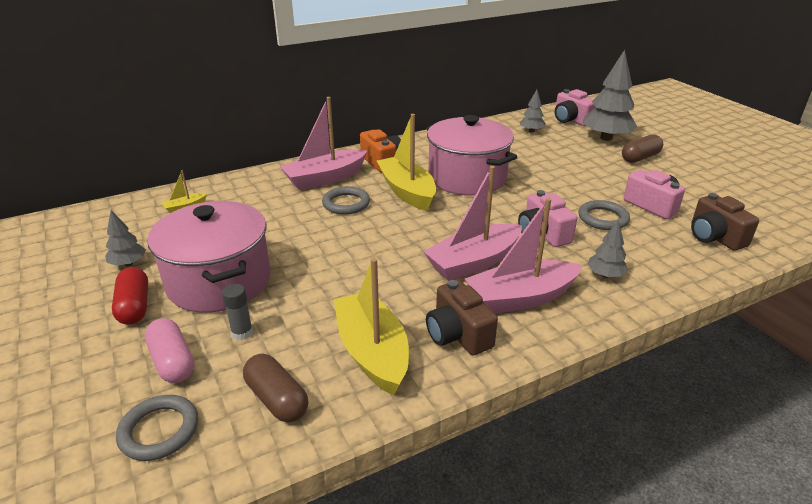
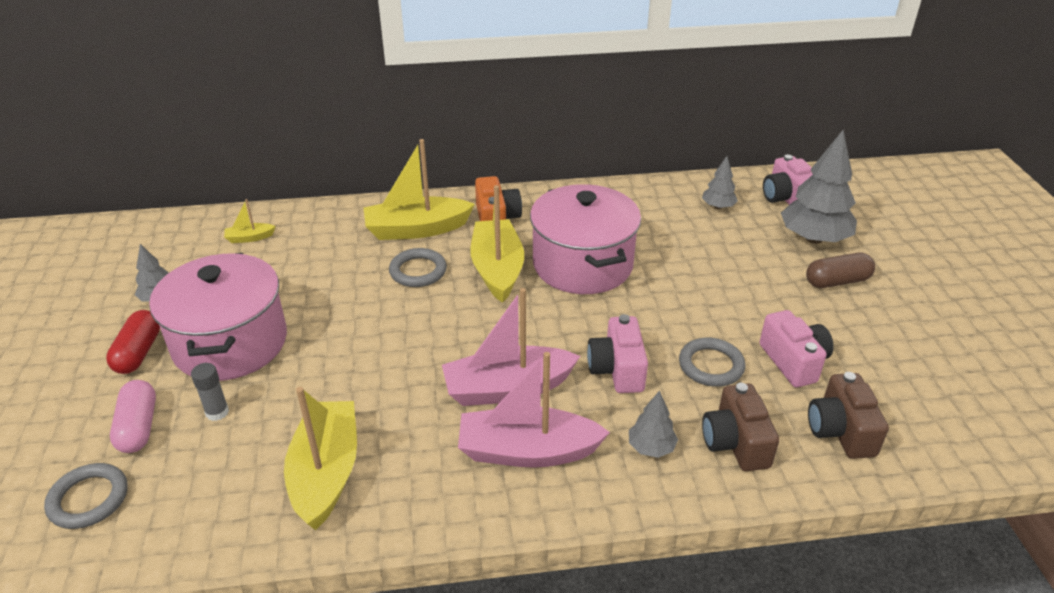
camera: 20 degrees right, 5 degrees up
brown capsule [243,354,308,422] -> none
pink boat [280,97,367,190] -> yellow boat [364,139,475,240]
brown camera [426,280,498,356] -> brown camera moved to [702,383,779,471]

